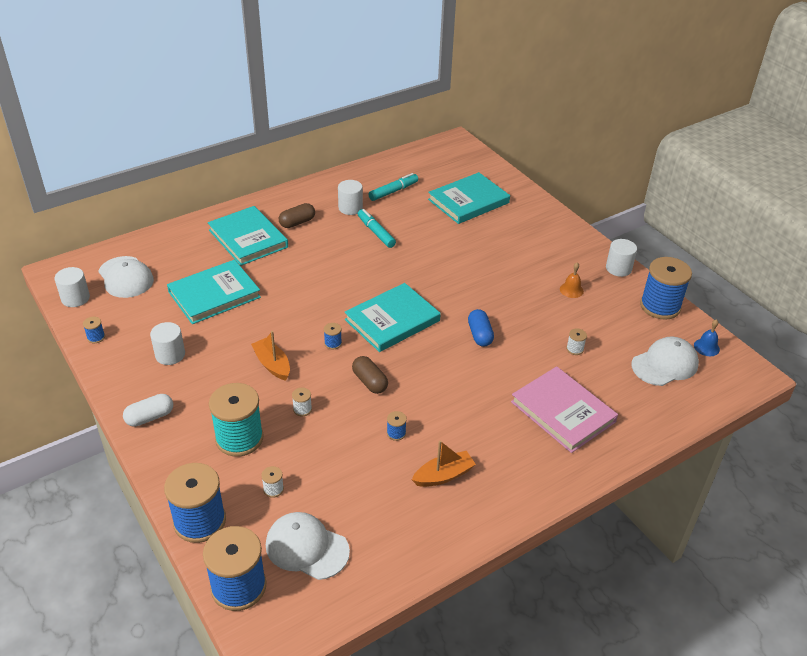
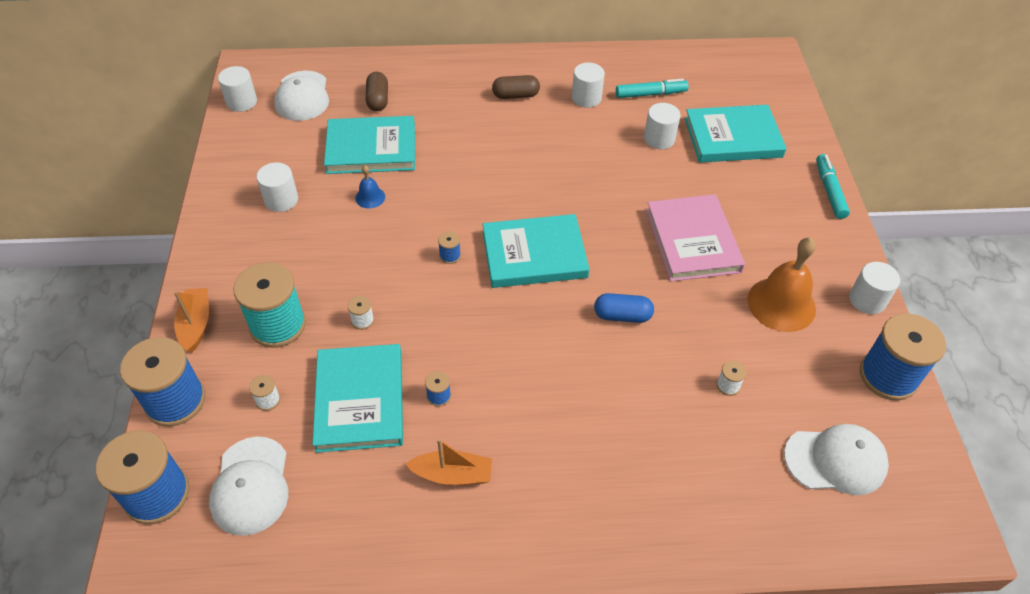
camera: 30 degrees right, 10 degrees up
blue spool [83,317,105,343] -> none
white capsule [123,394,173,427] -> none
turquoise book [208,206,288,266] -> turquoise book moved to [312,344,403,453]
orange boat [251,331,290,381] -> orange boat moved to [174,288,209,353]
white cap [266,512,350,580] -> white cap turned 150 degrees counterclockwise [209,437,288,536]
brown capsule [352,356,388,394] -> brown capsule moved to [366,72,388,111]
turquoise marker [358,209,396,248] -> turquoise marker moved to [816,154,850,219]
blue capsule [468,309,494,346] -> blue capsule turned 75 degrees clockwise [594,293,654,323]
pink book [511,366,618,453] -> pink book moved to [646,194,745,281]
orange bell [560,263,584,298] -> orange bell [747,237,816,332], size x2.07
blue bell [694,319,720,356] -> blue bell moved to [355,165,385,209]
none -> white cylinder [644,103,681,149]

